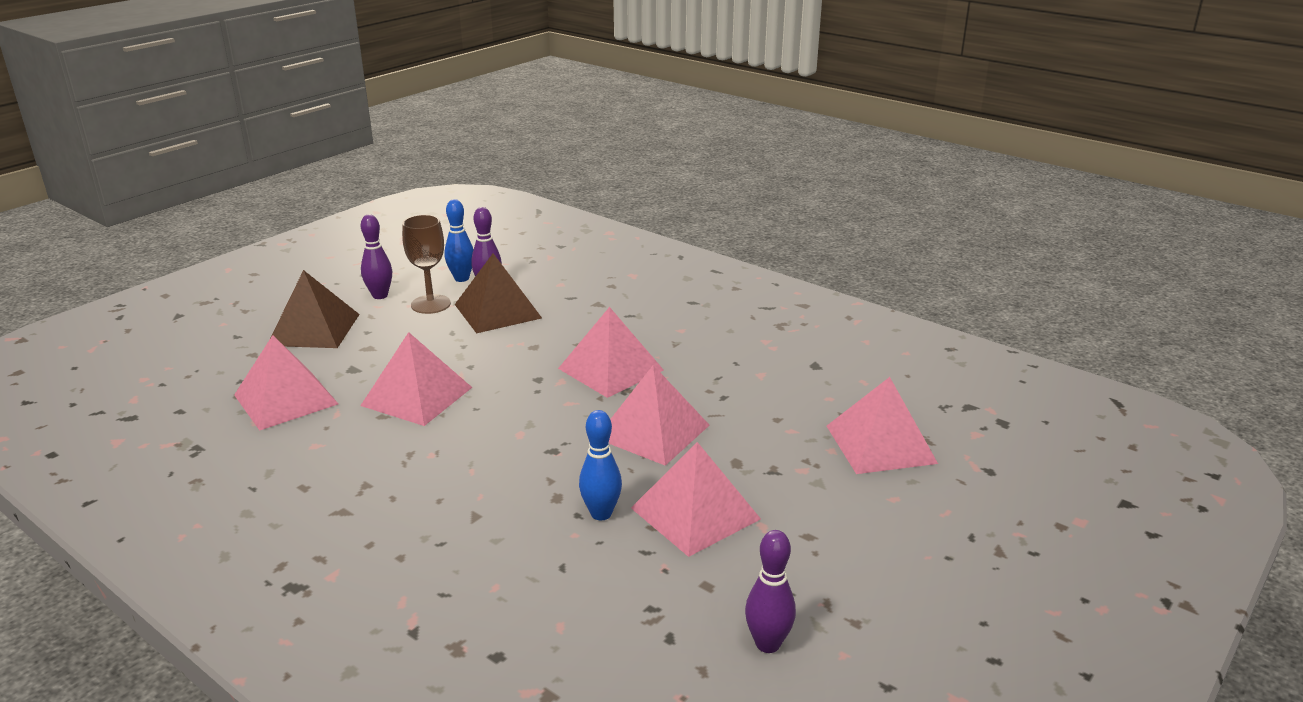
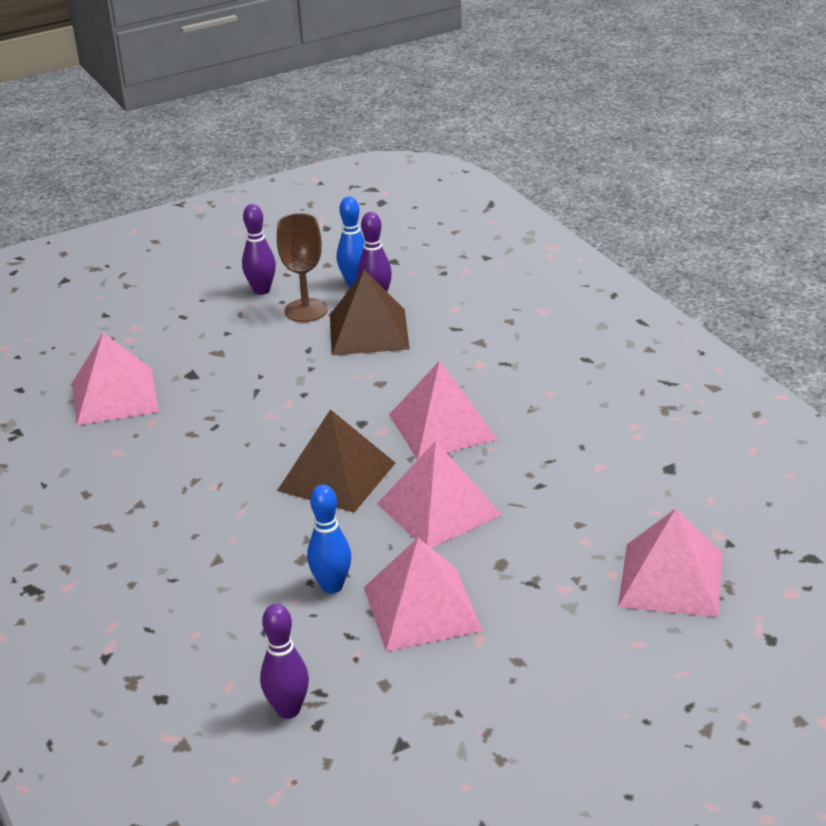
camera: 25 degrees right, 5 degrees up
brown pyramid [271,270,360,348] -> brown pyramid moved to [277,409,395,513]
pink pyramid [360,332,472,426] -> none
purple bowling pin [745,530,796,653] -> purple bowling pin moved to [260,604,309,719]

